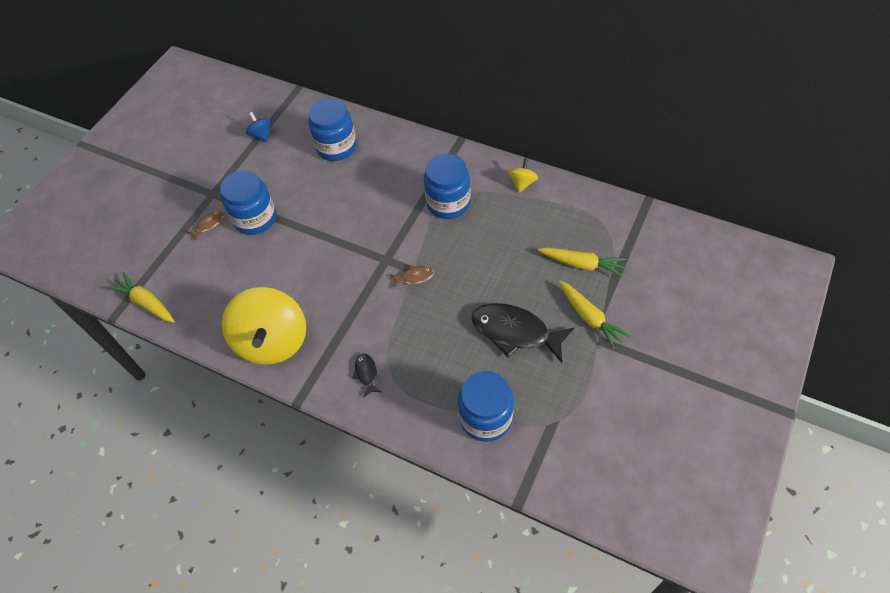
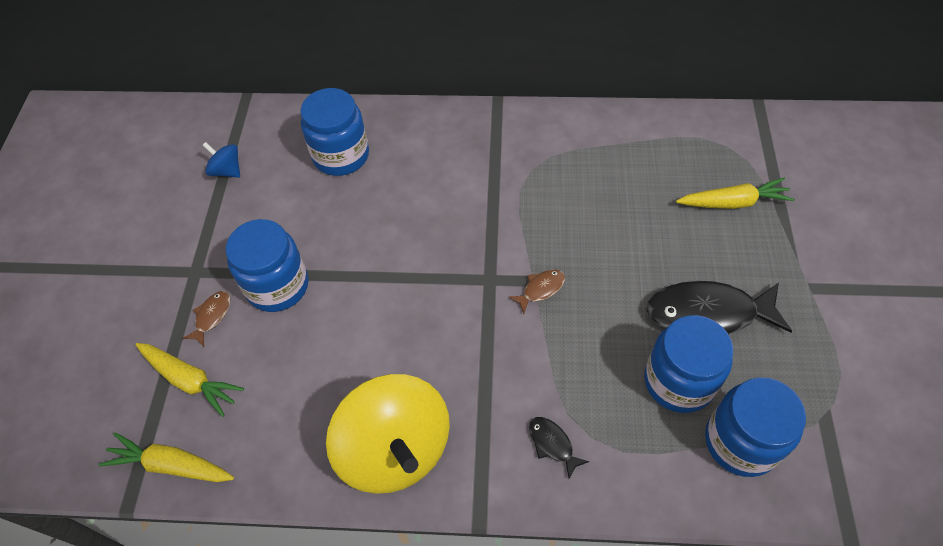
camera: 25 degrees left, 0 degrees up
blue jar [424,154,471,219] -> blue jar moved to [645,315,733,413]
yellow spinning top [508,158,538,193] -> none
yellow carrot [558,280,630,350] -> yellow carrot moved to [135,343,244,417]

